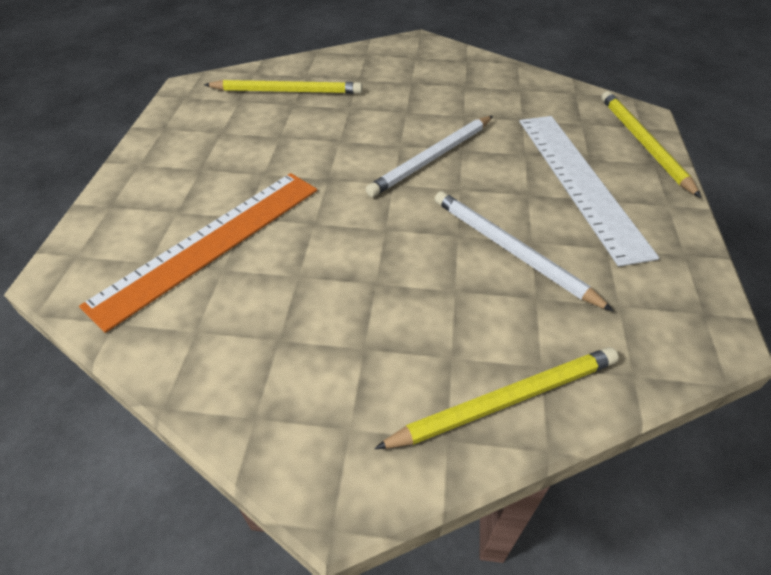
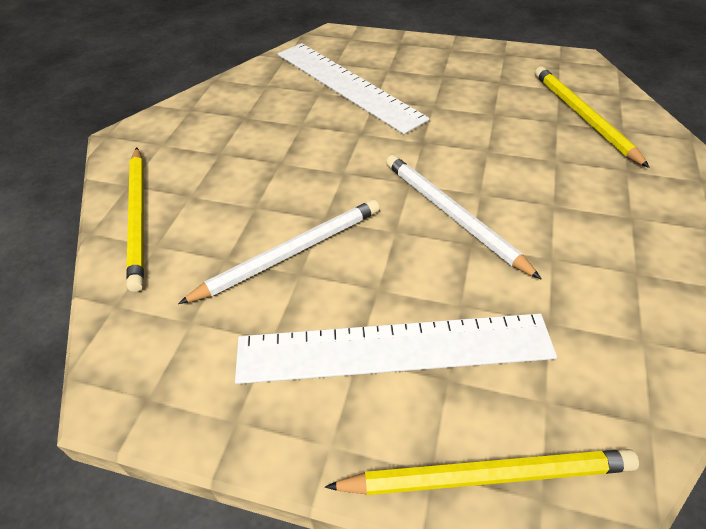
camera: 100 degrees right, 0 degrees up
orange ruler [79,173,317,333] -> white ruler [278,43,430,134]
yellow pencil [204,80,362,94] -> yellow pencil turned 150 degrees clockwise [535,66,650,168]

